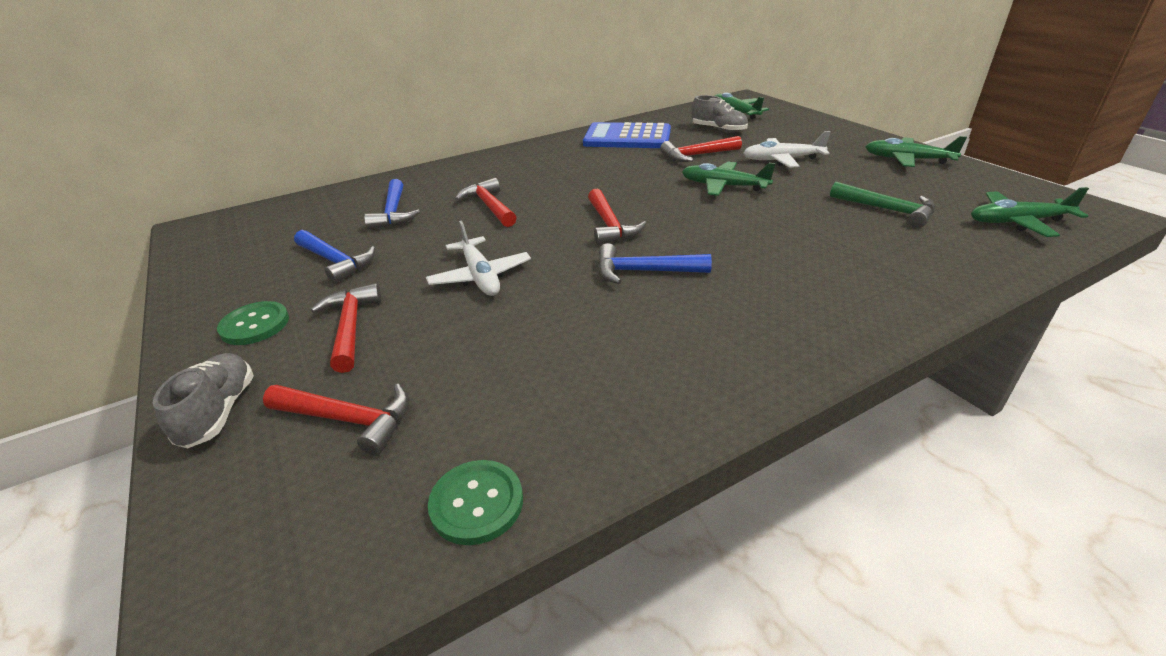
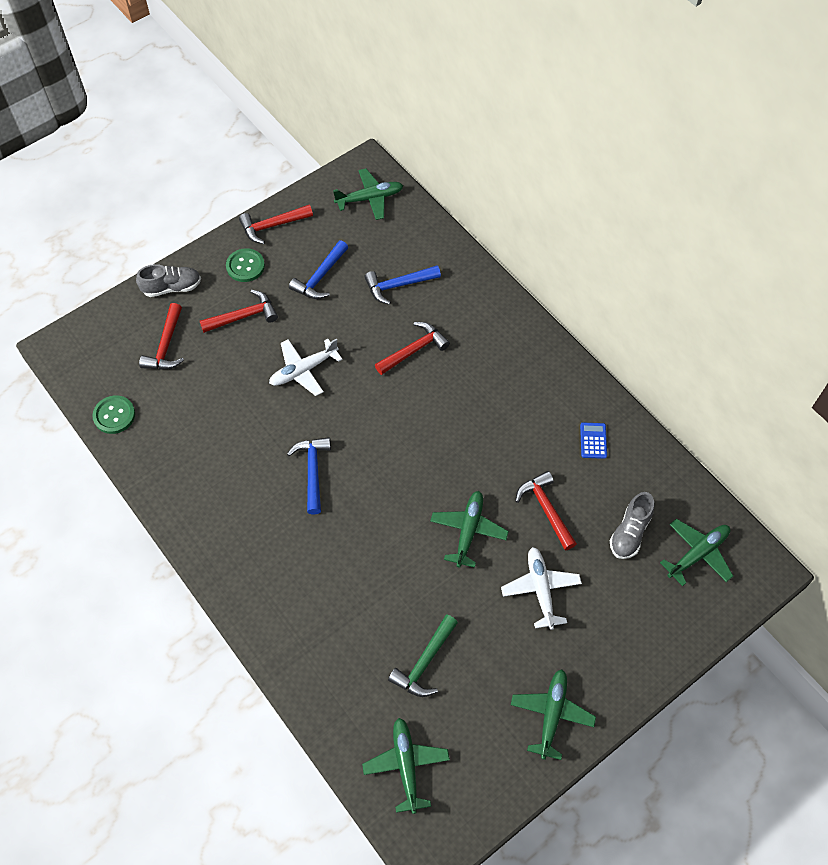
camera: 80 degrees right, 25 degrees up
blue calculator [583,122,671,148] -> blue calculator [580,423,607,459], size x0.43
red hammer [588,188,647,245] -> red hammer moved to [239,205,313,244]
none -> green plane [333,168,403,220]

